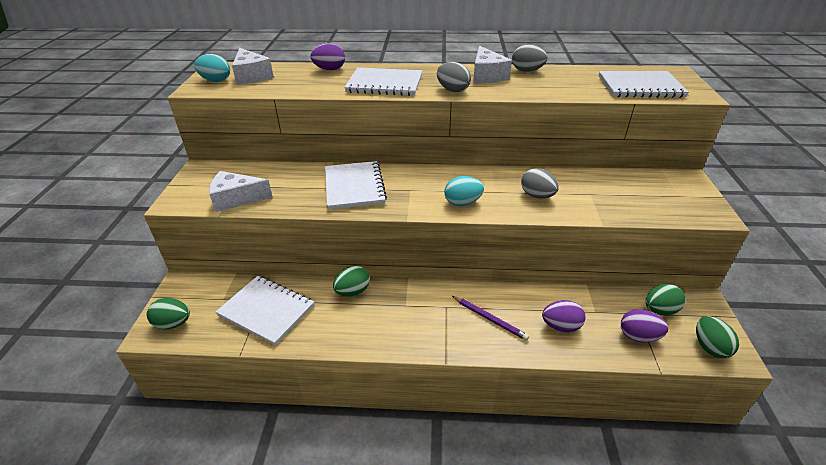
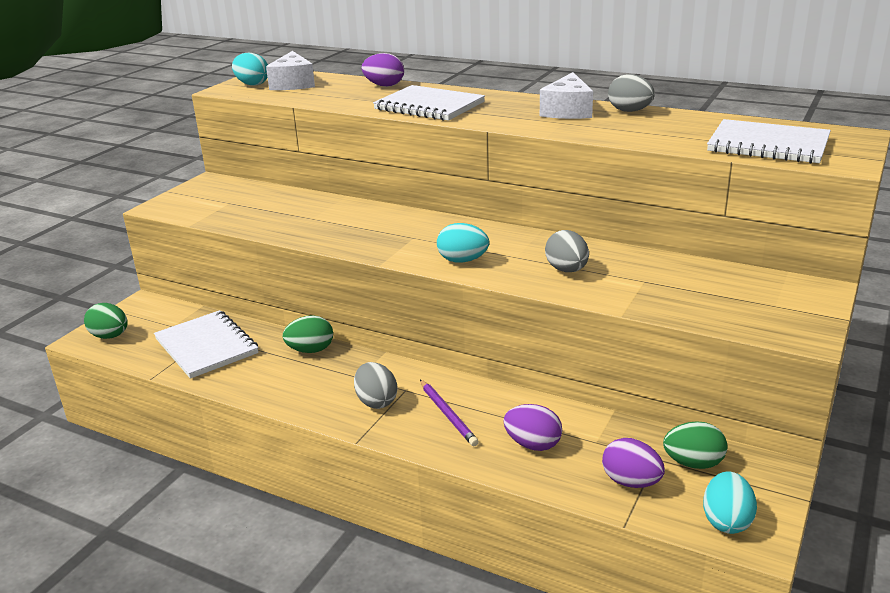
camera: 25 degrees right, 10 degrees down
white cheese [209,171,273,212] -> none
white notebook [325,161,387,210] -> none
grey egg [437,62,471,92] -> grey egg moved to [354,362,397,409]
green egg [696,316,739,358] -> turquoise egg [703,471,757,534]

